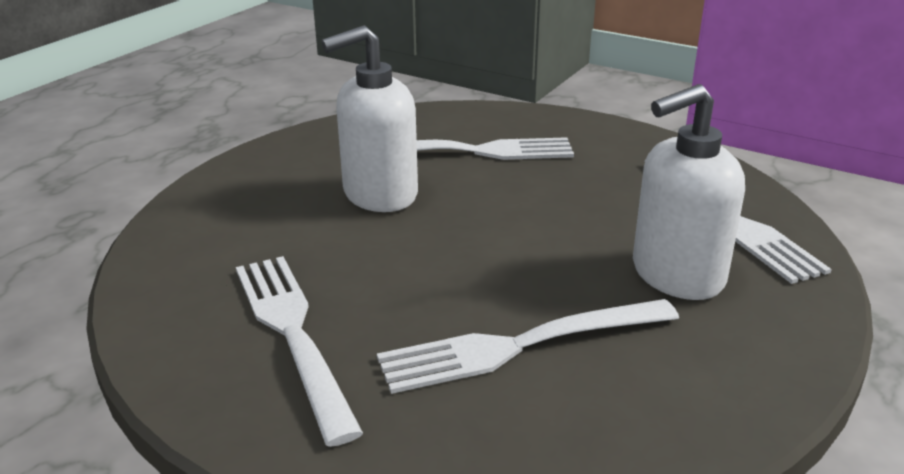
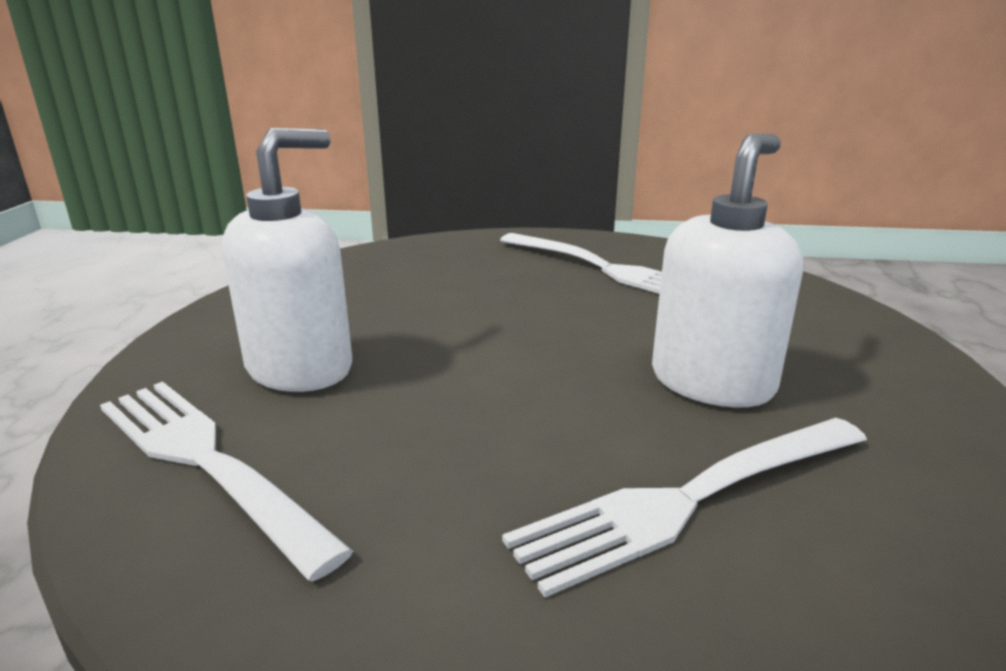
camera: 155 degrees right, 5 degrees down
white fork [377,299,679,394] -> none

